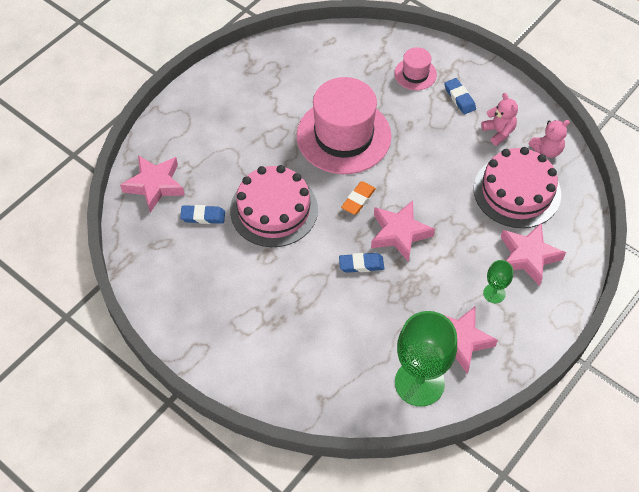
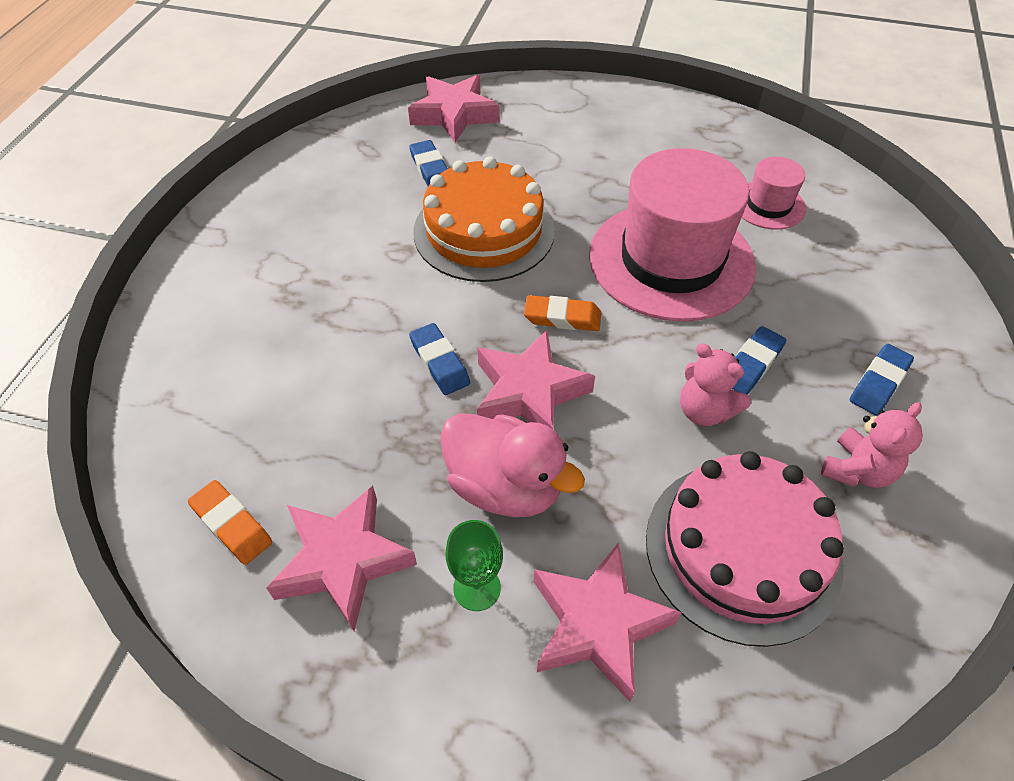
camera: 65 degrees right, 5 degrees down
pink cake [230,165,318,247] -> orange cake [413,156,555,282]
pink hat [394,47,437,90] -> pink hat moved to [742,157,806,230]
green goblet [395,311,457,407] -> orange eraser [188,480,272,565]
pink teddy bear [528,120,570,158] -> pink teddy bear moved to [680,343,751,426]
none -> pink duck [440,413,585,517]
none -> blue eraser [732,326,786,395]

